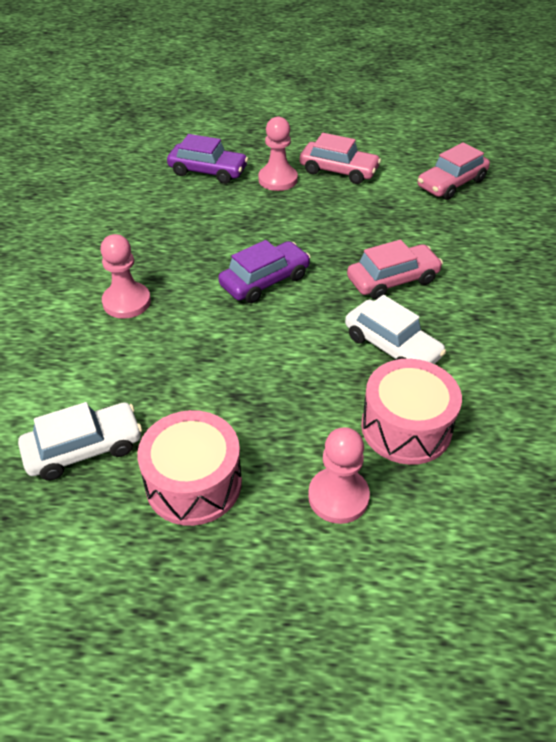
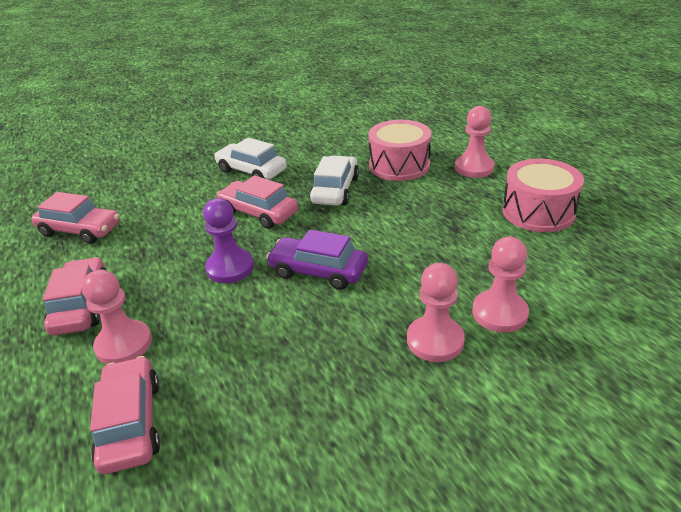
camera: 120 degrees left, 10 degrees down
white car [18,402,142,480] -> white car moved to [214,138,287,179]
purple car [167,134,248,184] -> pink car [90,356,160,474]
none -> purple pawn [203,198,254,283]
none -> pink pawn [472,237,529,333]

